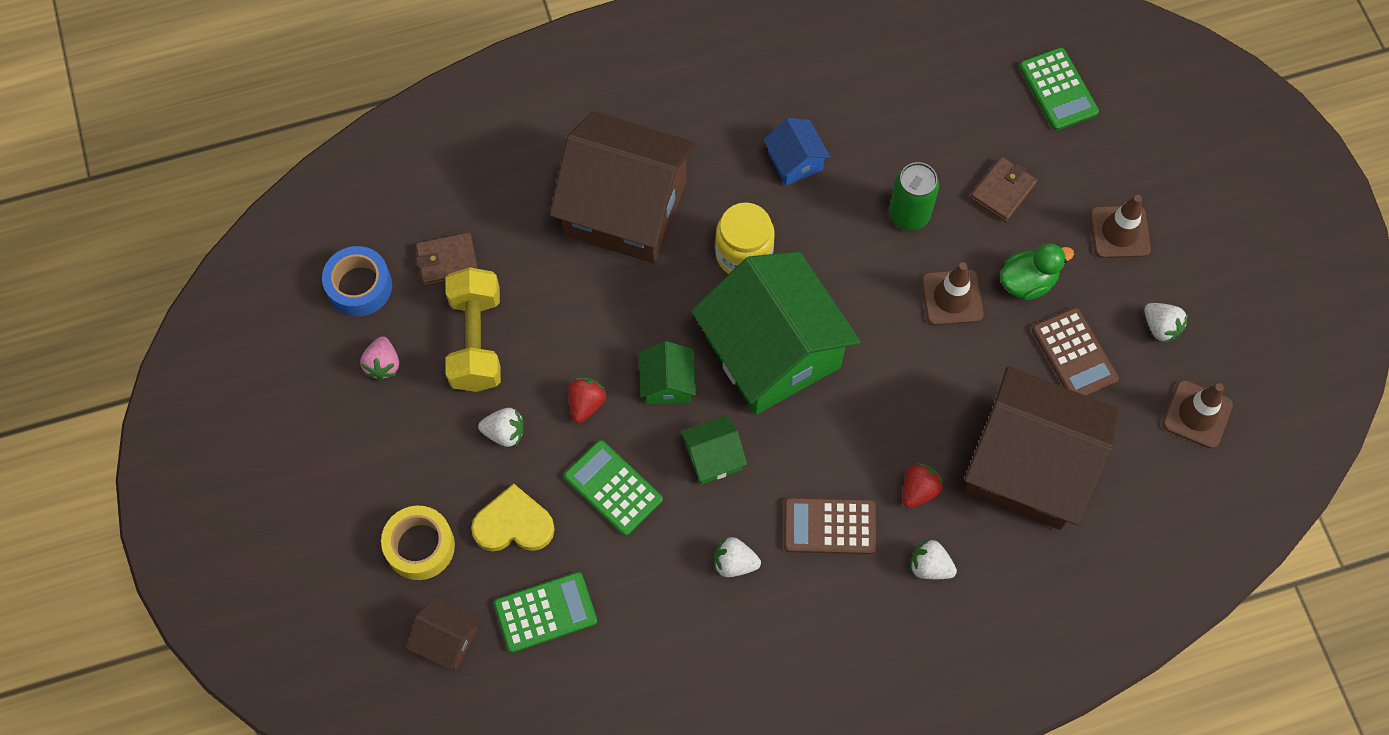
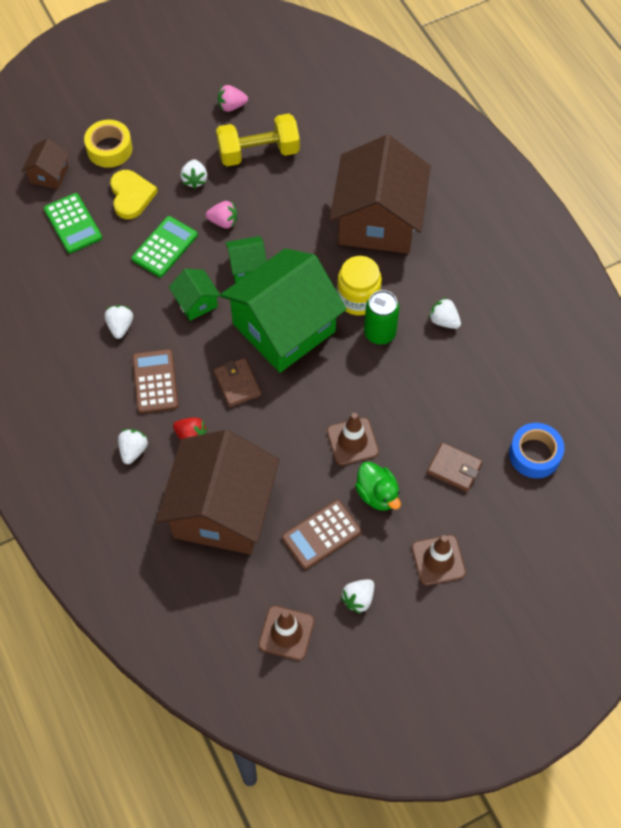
camera: 80 degrees right, 5 degrees down
blue tape [322,246,392,316] -> blue tape moved to [509,423,564,478]
brown wallet [415,232,478,286] -> brown wallet moved to [214,358,261,407]
red strawberry [568,378,607,423] -> pink strawberry [206,201,237,229]
blue house [763,118,831,185] -> white strawberry [428,297,461,329]
green can [889,162,939,230] -> green can moved to [364,290,399,345]
green calculator [1019,47,1099,130] -> none

